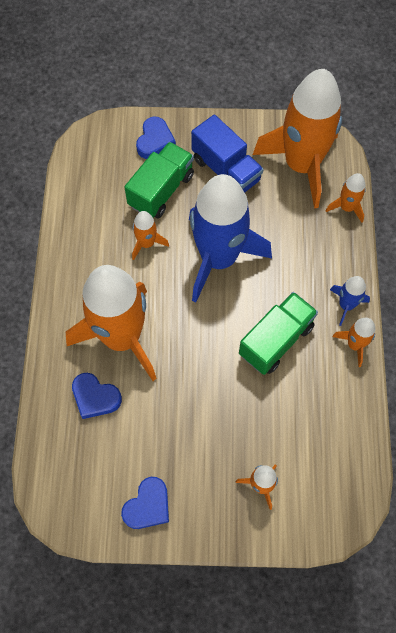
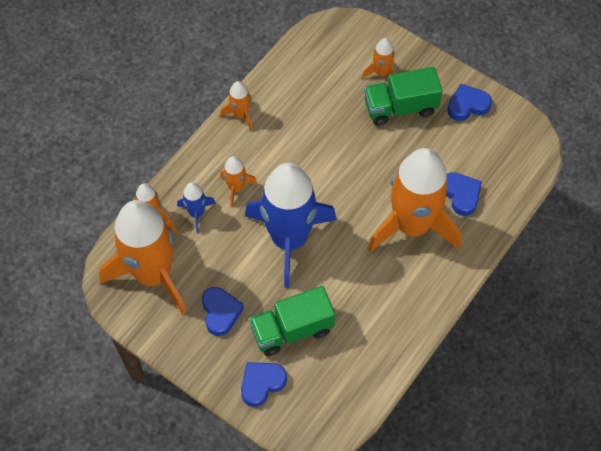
camera: 145 degrees left, 5 degrees down
orange rocket [132,211,169,260] -> orange rocket moved to [220,156,257,207]
blue truck [191,115,264,193] -> blue heart [202,287,244,336]
green truck [239,292,318,375] -> green truck moved to [364,67,442,126]
blue rocket [330,276,370,326] -> blue rocket moved to [177,182,215,233]

